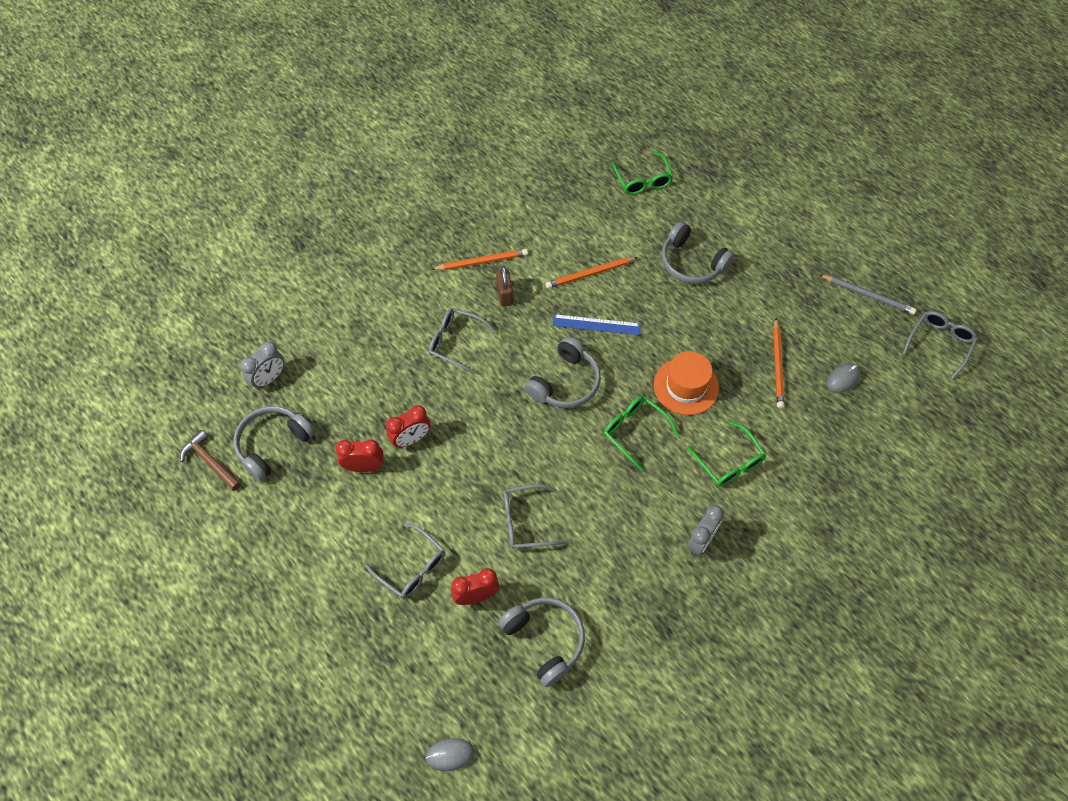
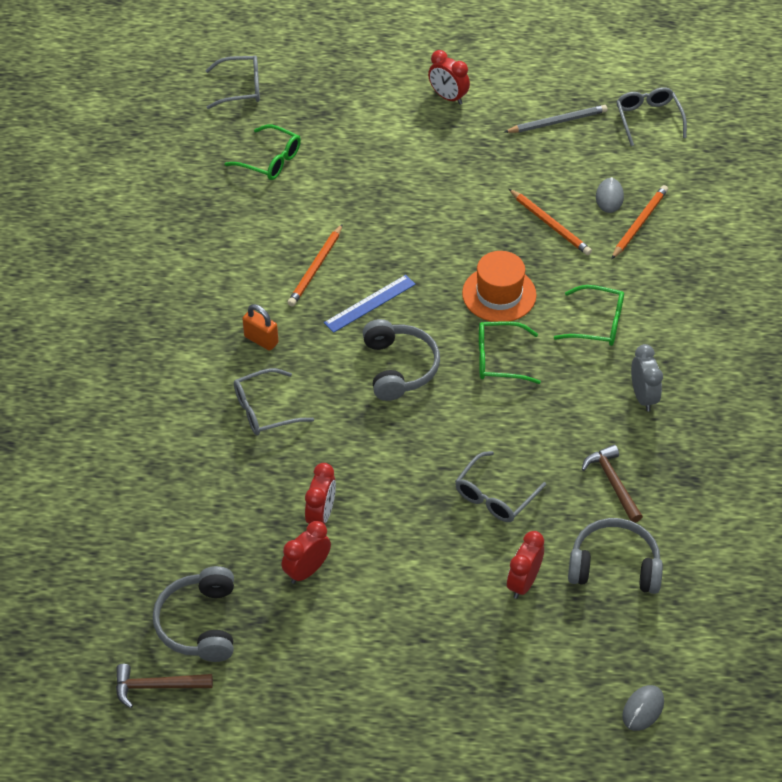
camera: 45 degrees left, 10 degrees down
grey clock [240,342,285,389] -> none
grey glasses [365,523,445,599] -> grey glasses moved to [205,55,260,109]
orange pencil [431,249,528,270] -> orange pencil moved to [612,185,668,259]
brown padlock [496,266,513,307] -> orange padlock [242,304,278,351]
grey headphones [661,221,735,284] -> none
none -> red clock [428,50,470,105]
none -> brown hammer [582,445,643,523]

